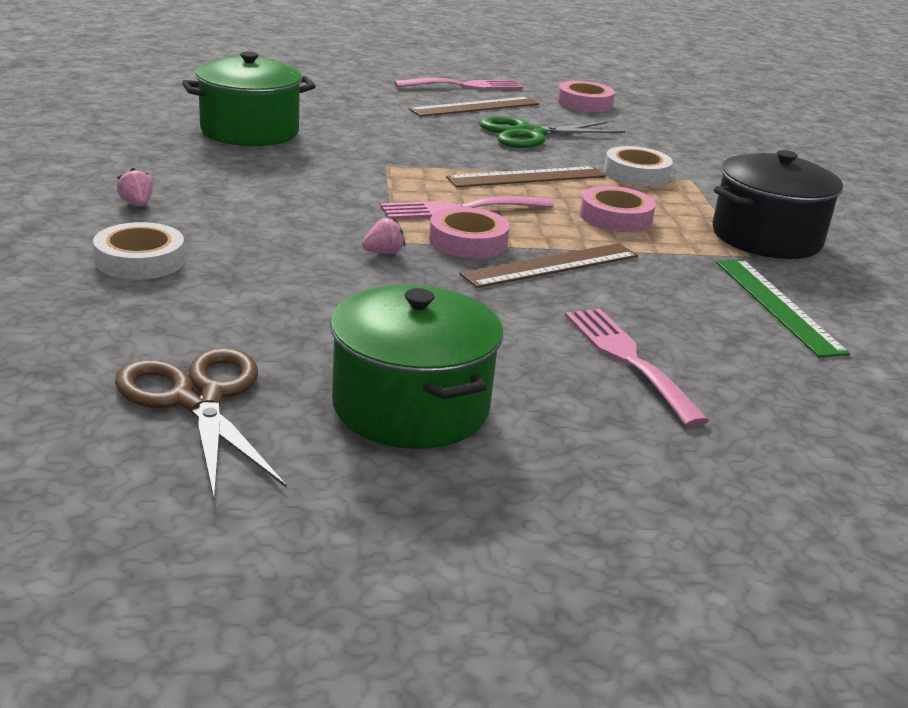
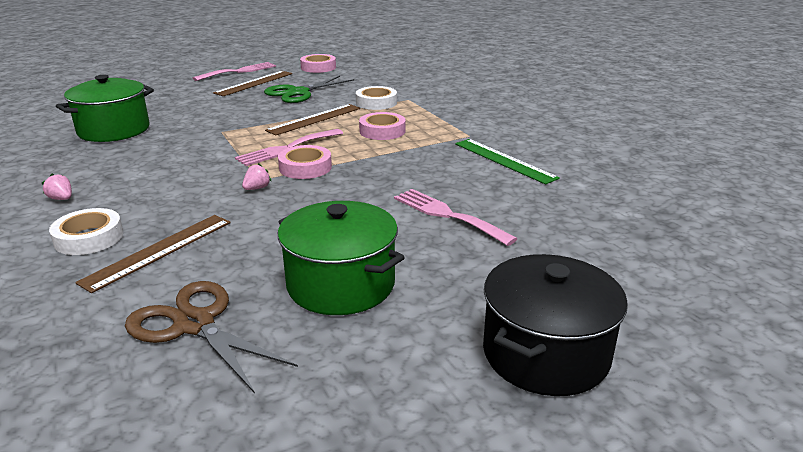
camera: 20 degrees left, 0 degrees up
brown ruler [459,243,638,288] -> brown ruler moved to [75,215,231,293]
black pot [712,150,843,259] -> black pot moved to [483,254,628,396]

